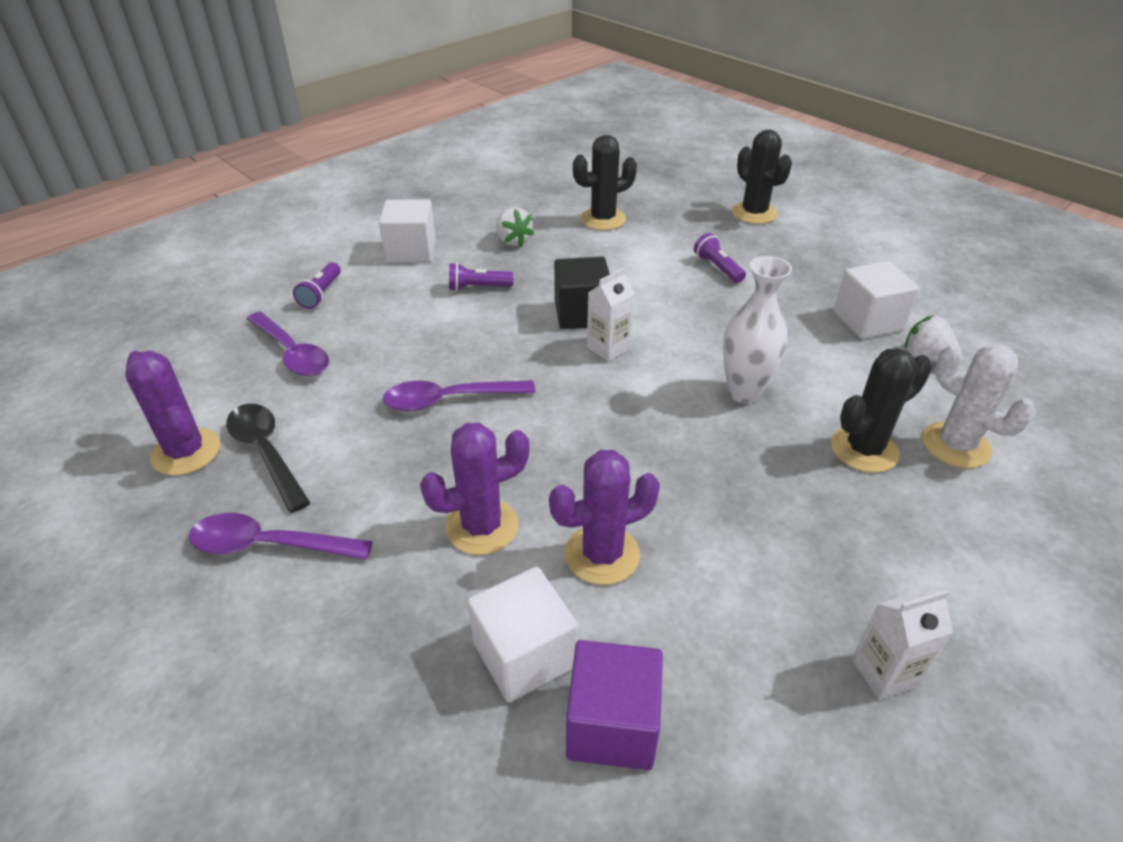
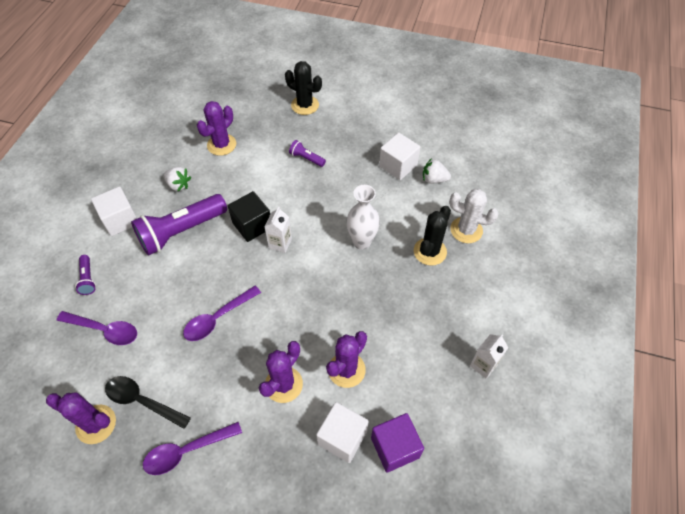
camera: 30 degrees left, 15 degrees up
purple flashlight [449,263,513,291] -> purple flashlight [131,194,227,256], size x2.23
black cactus [573,135,637,230] -> purple cactus [197,101,236,156]

